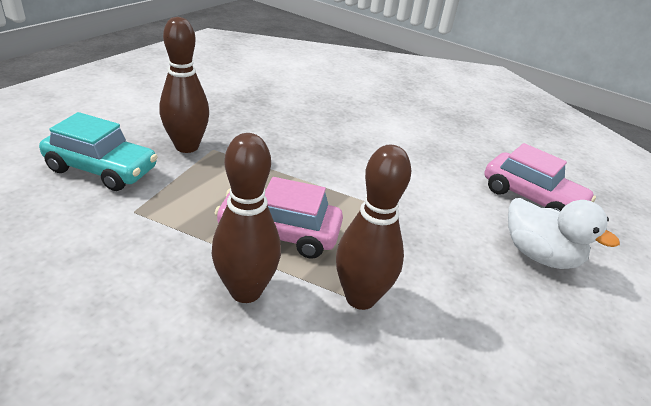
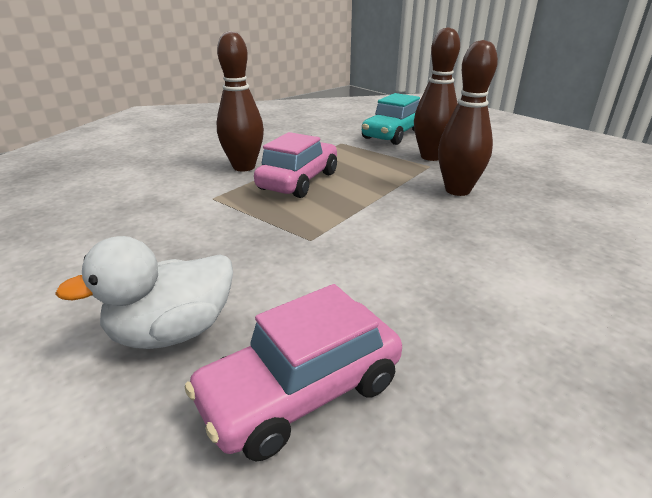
camera: 110 degrees right, 5 degrees down
brown bowling pin [336,145,411,310] -> brown bowling pin moved to [438,40,498,196]

